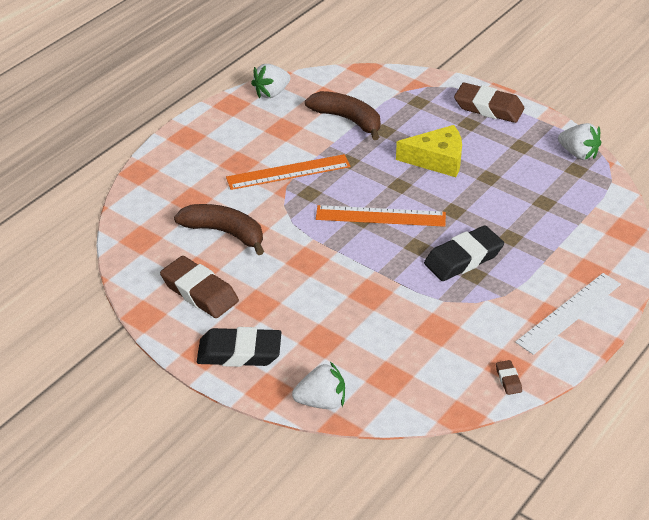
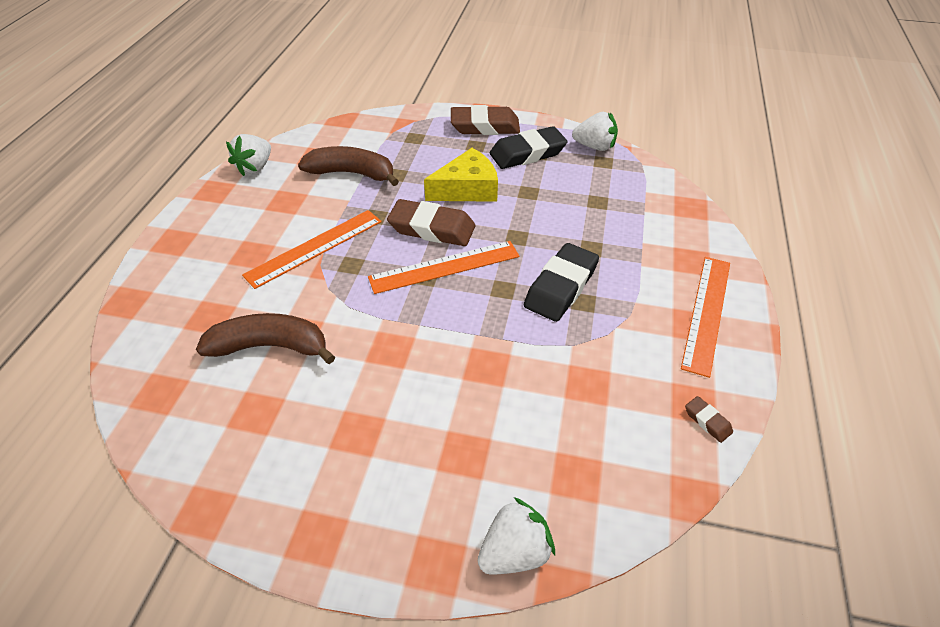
camera: 25 degrees left, 5 degrees up
brown eraser [160,256,239,318] -> brown eraser moved to [387,199,475,246]
black eraser [197,327,281,367] -> black eraser moved to [490,126,567,169]
white ruler [515,273,621,355] -> orange ruler [681,257,730,378]

